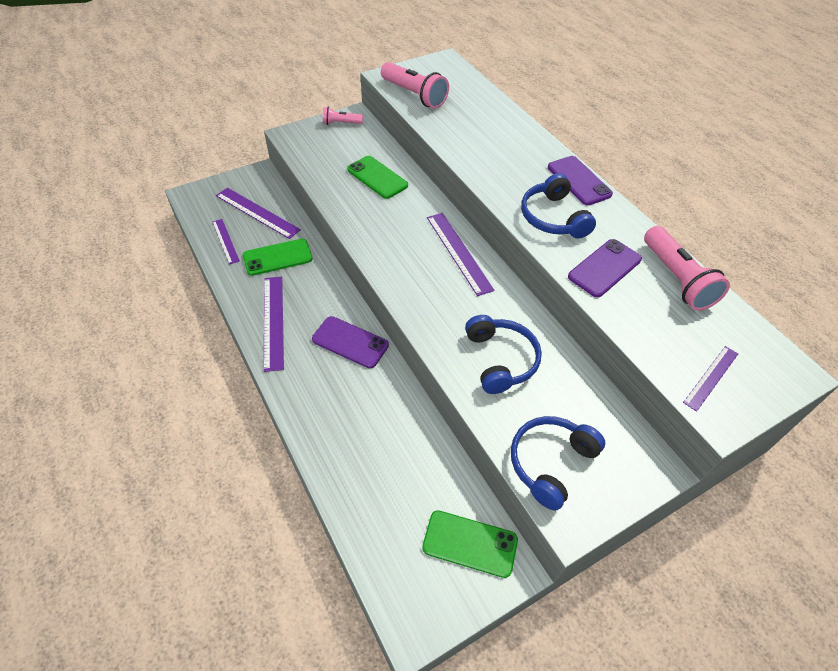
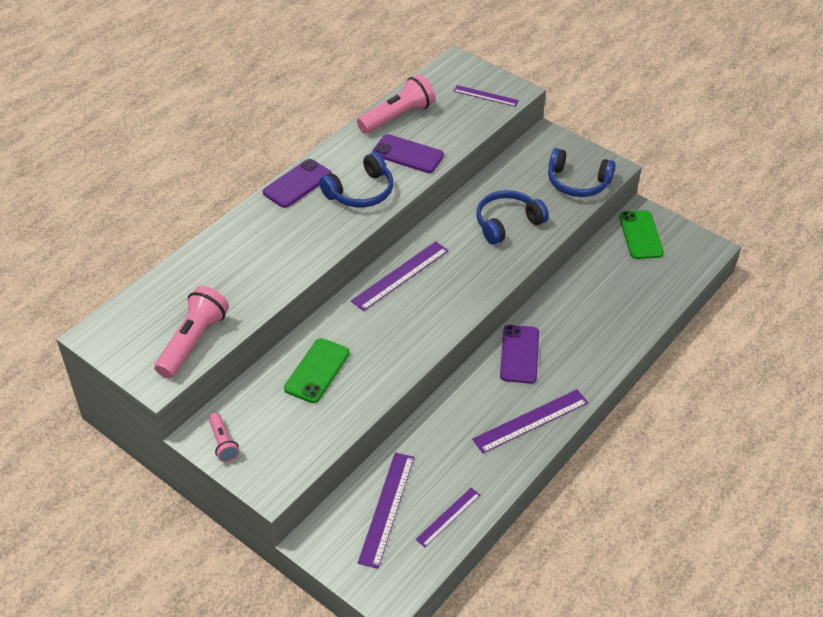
camera: 110 degrees left, 5 degrees down
green phone [243,239,313,276] -> none

